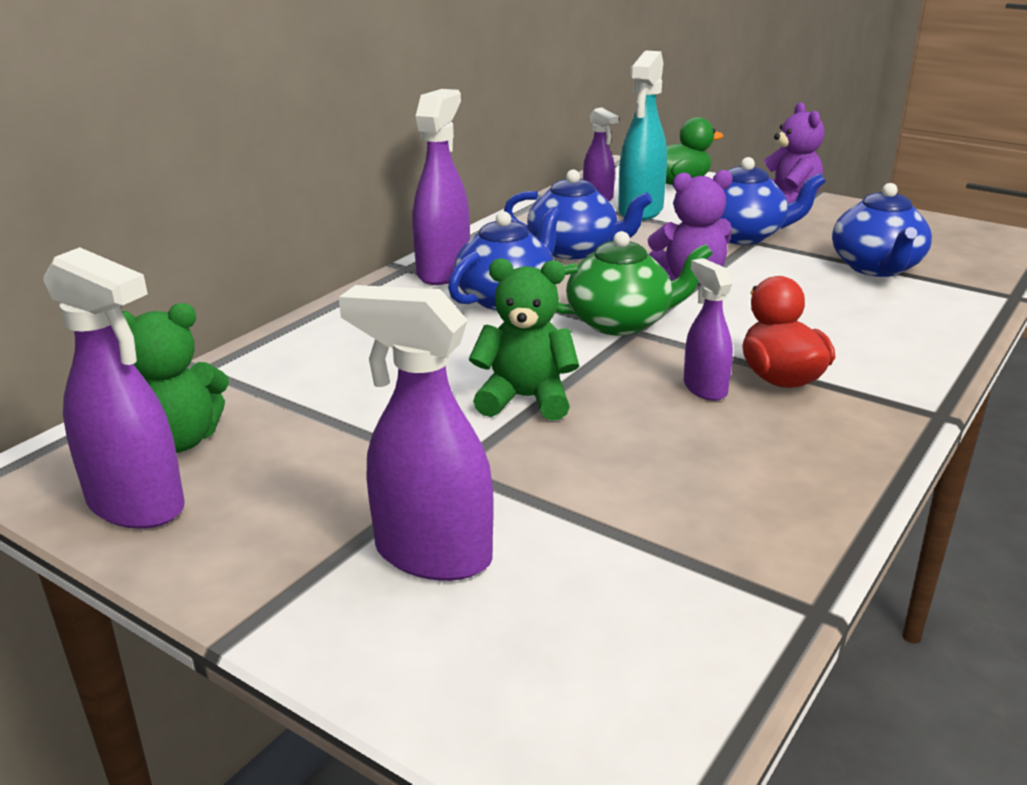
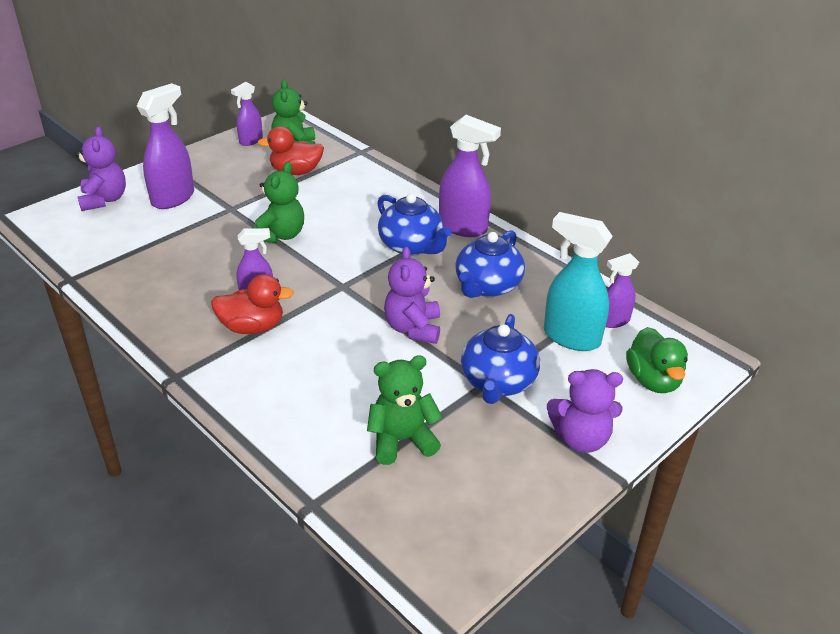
camera: 100 degrees right, 10 degrees up
purple spray bottle [43,247,185,529] -> purple spray bottle [231,82,263,146], size x0.59
green teapot [556,231,713,336] -> none
blue teapot [832,183,932,277] -> green teddy bear [367,355,442,465]
none -> purple teddy bear [75,127,126,211]
none -> red duck [257,126,324,175]

